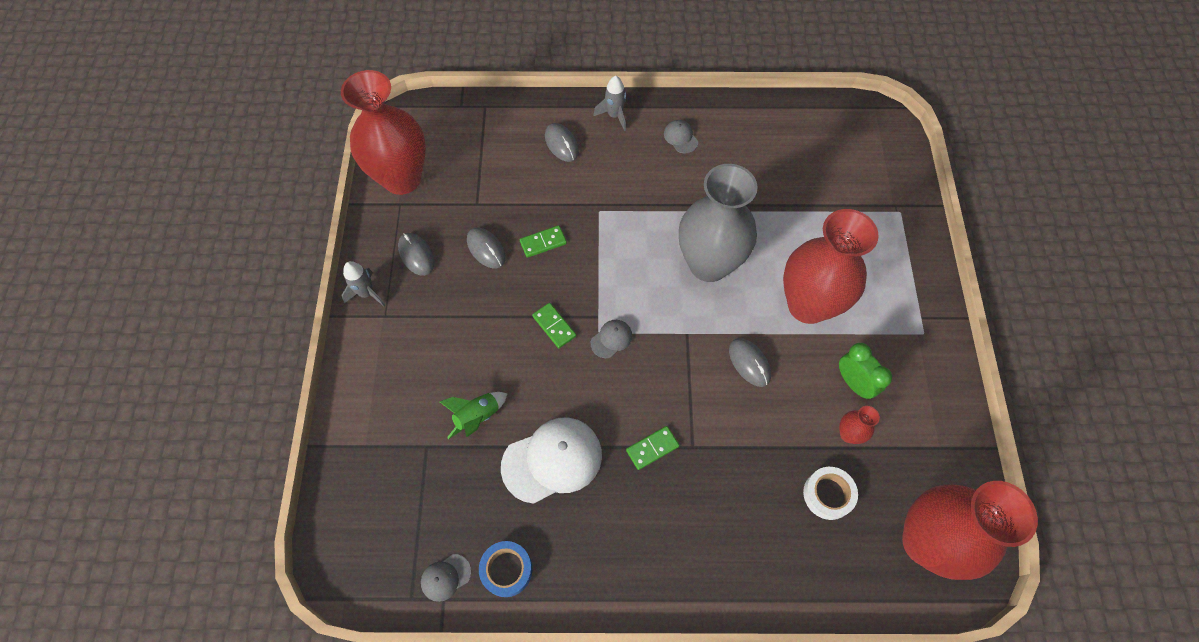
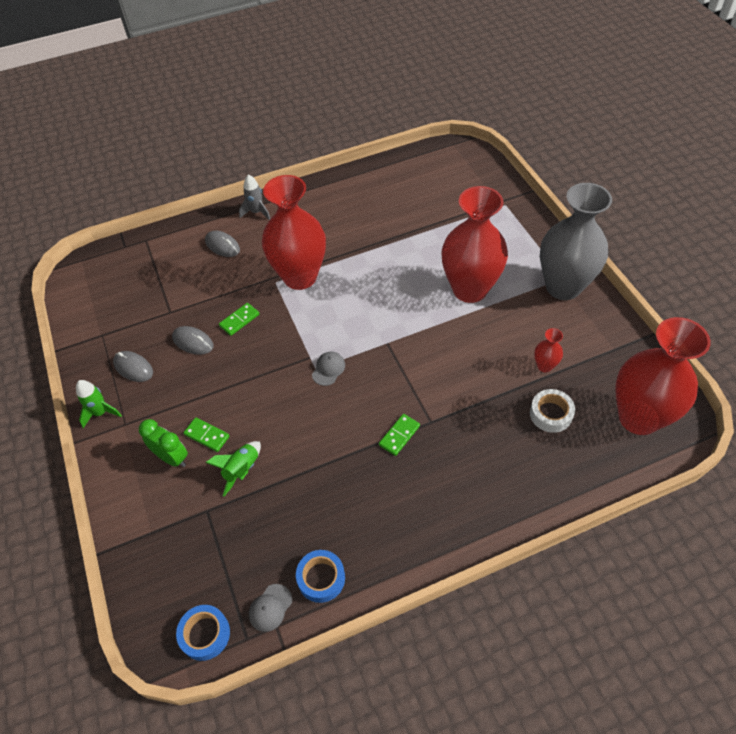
camera: 20 degrees left, 10 degrees down
red vase [341,70,426,195] -> red vase moved to [262,175,326,290]
grey rocket [341,261,385,306] -> green rocket [76,380,122,428]
white cap [501,417,602,504] -> none
green domino [532,303,576,348] -> green domino moved to [183,417,230,452]
grey cap [664,120,698,153] -> none
grey vase [679,164,758,282] -> grey vase moved to [540,183,612,300]
grey mouse [729,338,771,387] -> none
green clock [839,343,892,399] -> green clock moved to [139,419,188,467]
none -> blue tape [176,605,230,661]

